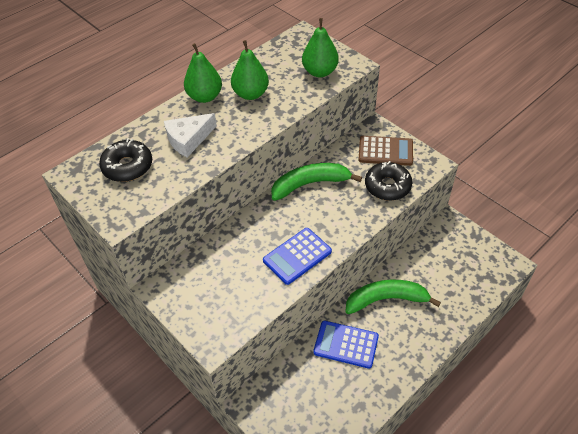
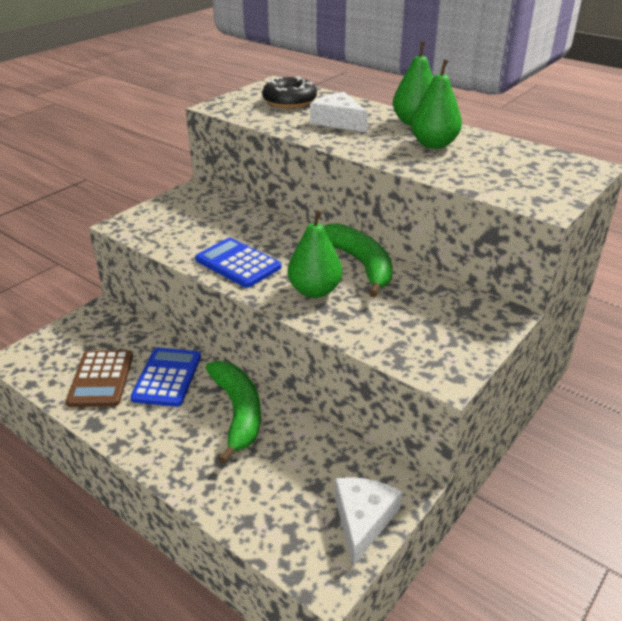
camera: 80 degrees right, 15 degrees down
green pear [302,18,339,77] -> green pear moved to [287,210,342,298]
brown calculator [359,136,413,166] -> brown calculator moved to [66,350,133,407]
black donut [365,161,412,201] -> none
none -> white cheese [335,477,402,566]

